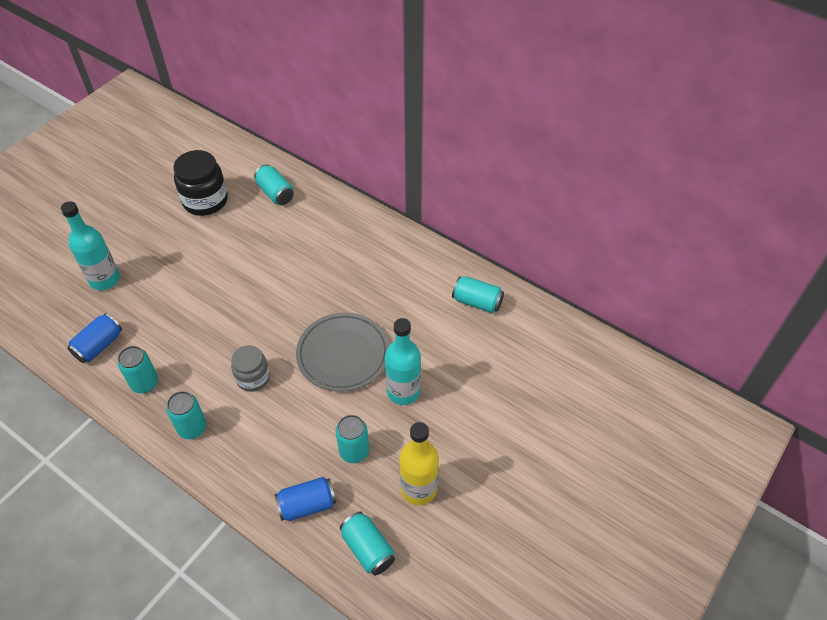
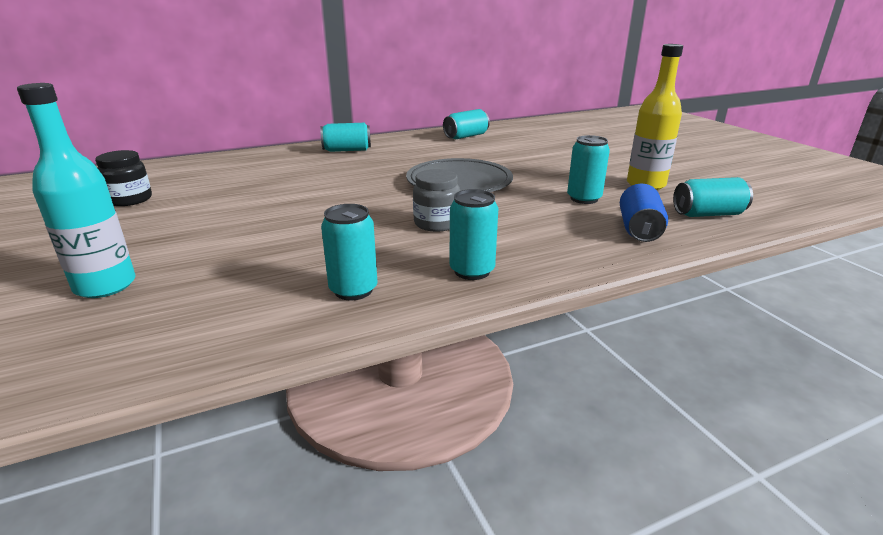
camera: 60 degrees left, 25 degrees down
blue can [67,313,122,363] -> none
black jar [173,150,228,216] -> black jar [95,150,152,206], size x0.63
turquoise can [254,164,294,205] -> turquoise can moved to [320,123,371,152]
turquoise bottle [385,318,421,405] -> none

